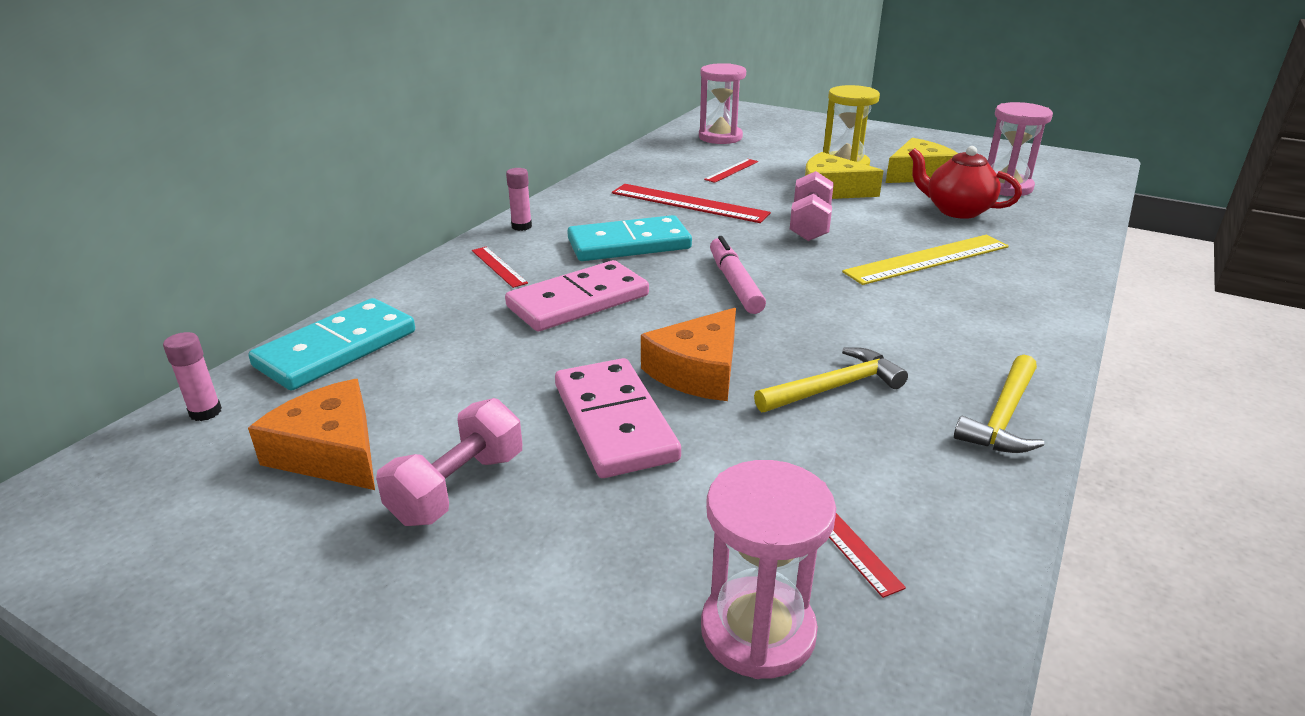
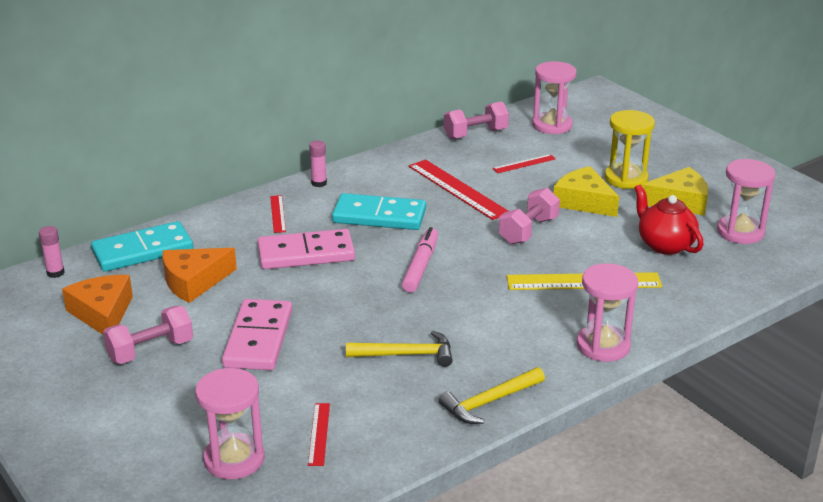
camera: 25 degrees right, 0 degrees up
orange cheese [641,308,736,401] -> orange cheese moved to [163,248,237,303]
none -> pink dumbbell [444,101,509,139]
none -> pink hourglass [577,263,638,362]

